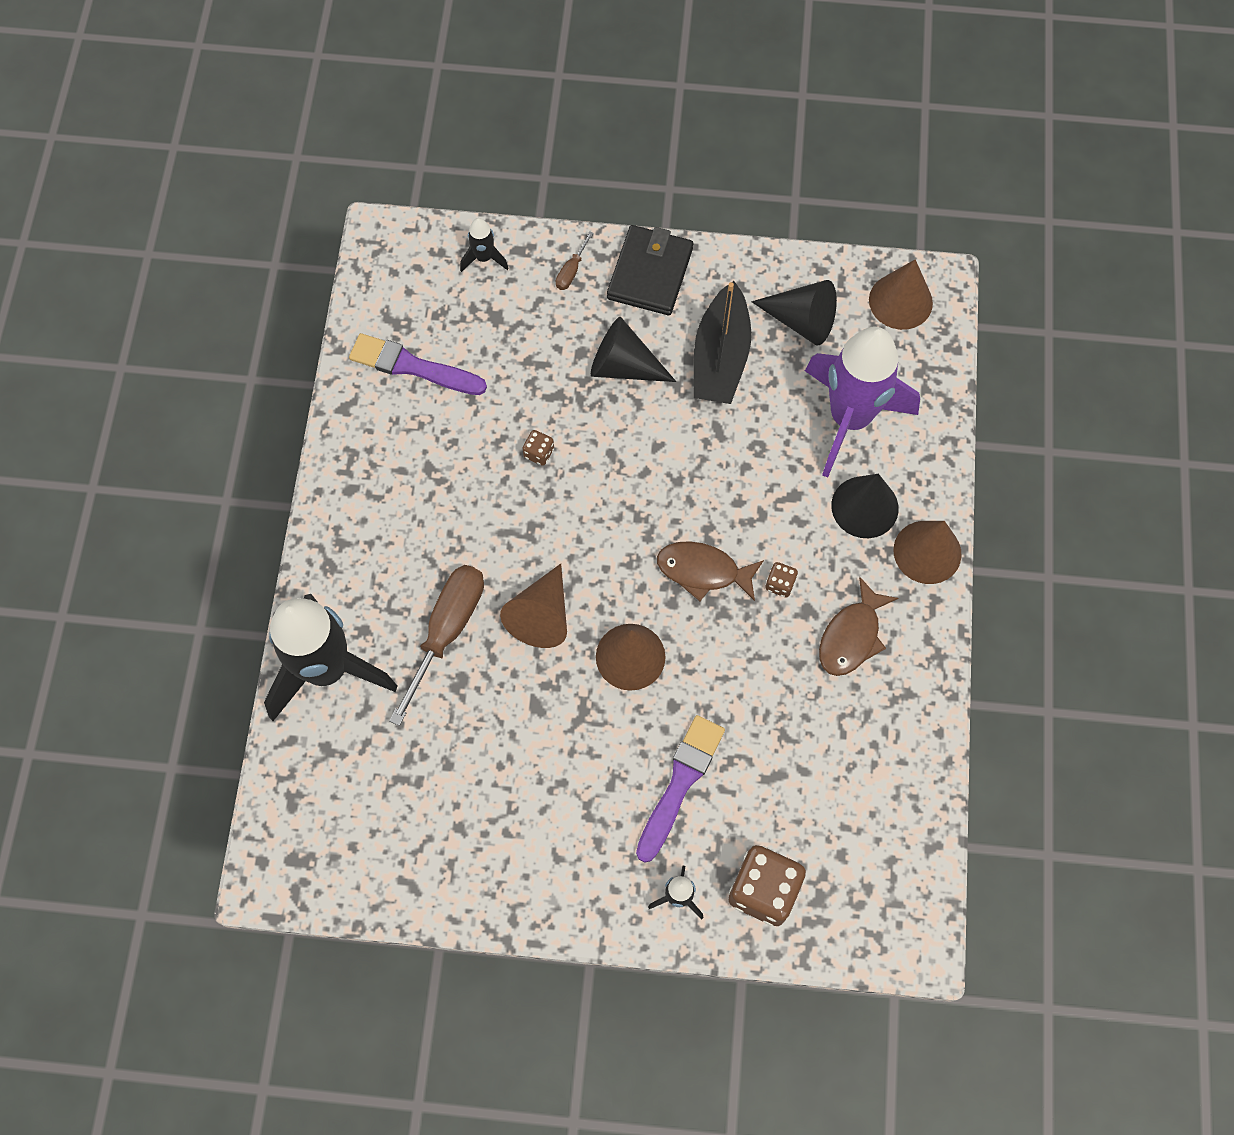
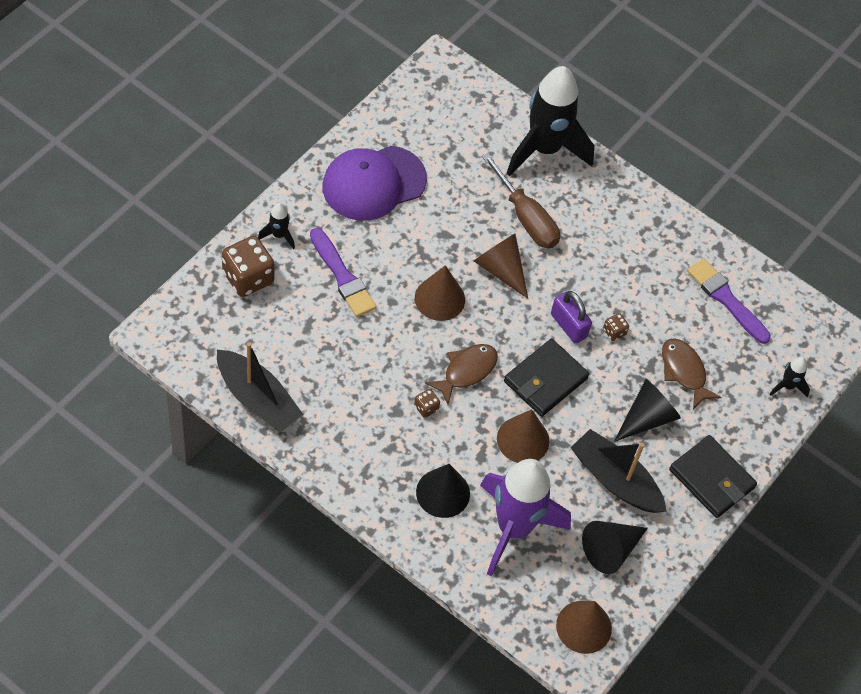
camera: 115 degrees right, 10 degrees down
purple brush [349,333,487,395] -> purple brush turned 90 degrees counterclockwise [687,258,771,344]
brown screwdriver [556,231,594,290] -> none
brown fish [819,577,898,676] -> brown fish moved to [662,338,722,409]
brown cone [893,521,962,584] -> brown cone moved to [497,409,550,463]
none -> black boat [217,342,303,432]
none -> purple cap [322,146,427,221]
none -> black wallet [504,339,589,417]
none -> purple padlock [551,291,592,344]

